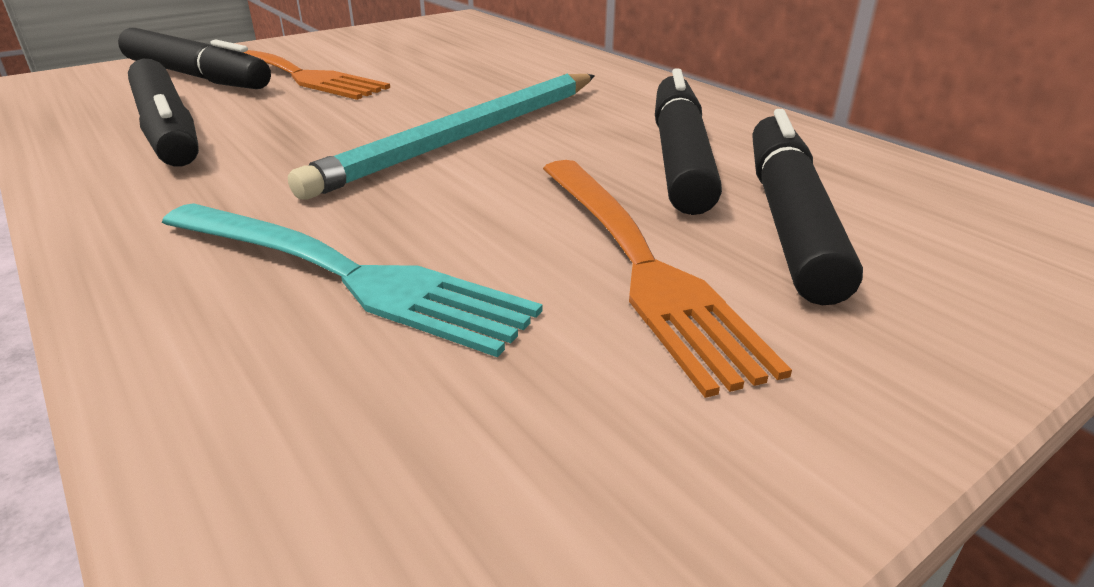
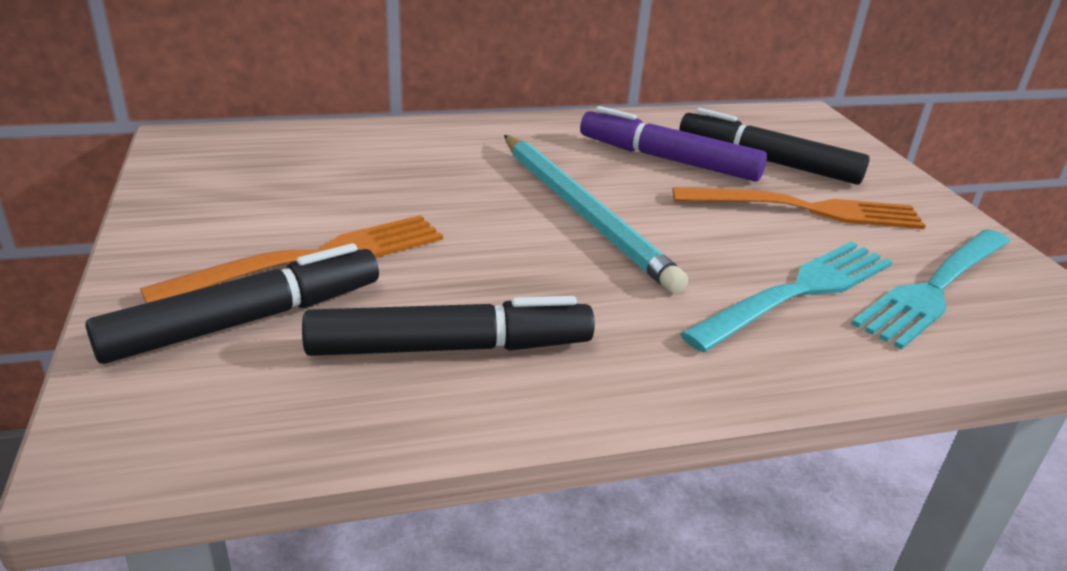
camera: 70 degrees left, 0 degrees up
black marker [655,69,722,215] -> purple marker [580,106,767,182]
none -> turquoise fork [851,229,1010,350]

